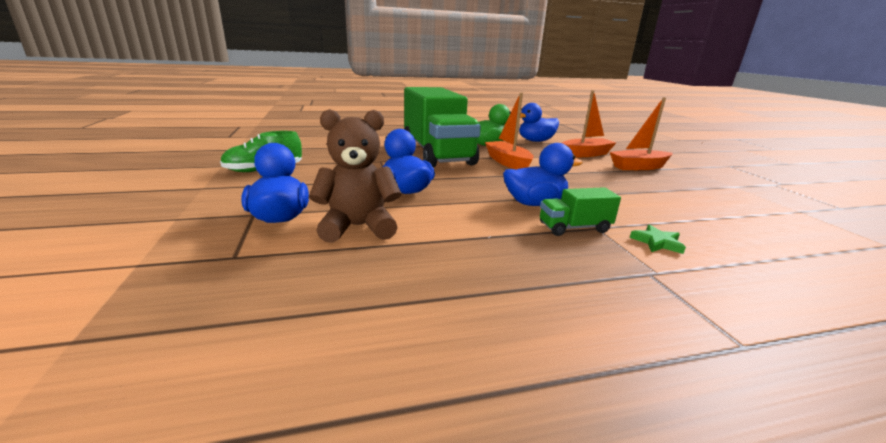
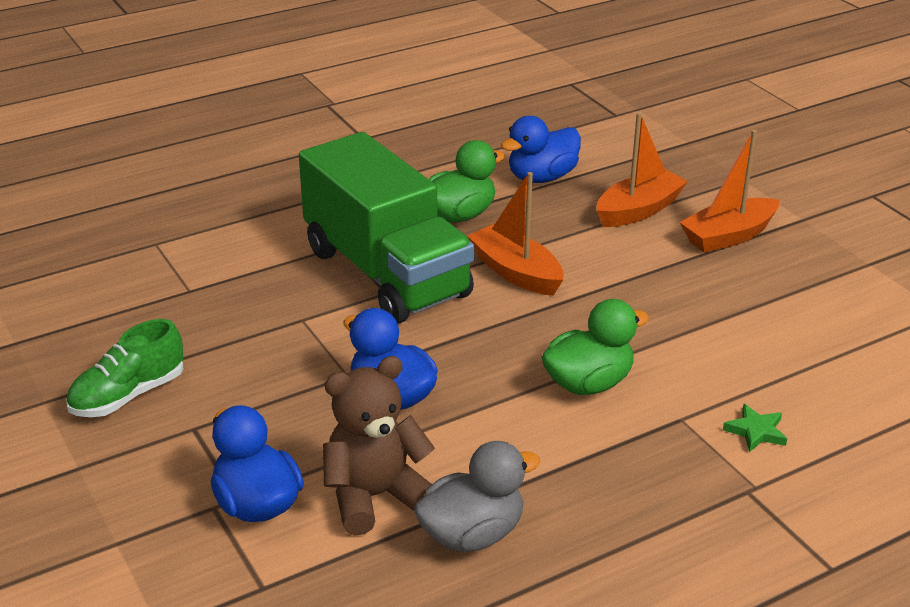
camera: 15 degrees left, 10 degrees up
blue duck [503,143,583,206] -> green duck [541,299,649,395]
green truck [540,187,621,236] -> none
none -> grey duck [414,441,541,552]

